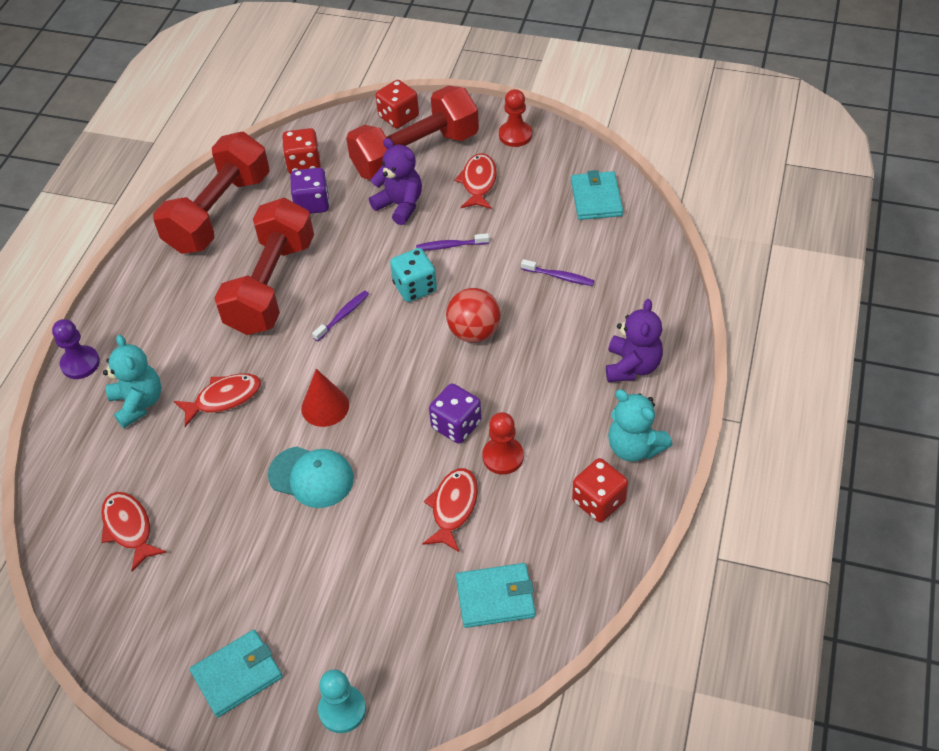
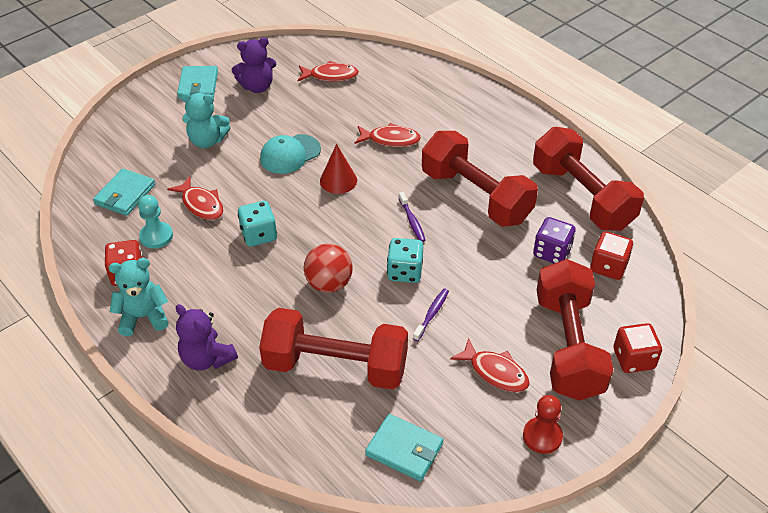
camera: 120 degrees right, 5 degrees down
purple pawn [52,319,100,379] -> none
turquoise teddy bear [103,335,161,428] -> turquoise teddy bear moved to [180,93,231,148]
red fish [174,373,261,427] -> red fish turned 90 degrees counterclockwise [355,123,421,147]
turquoise pawn [318,669,366,733] -> turquoise pawn moved to [138,195,173,249]
purple teddy bear [369,138,422,225] -> purple teddy bear moved to [231,37,276,93]
purple dice [429,383,482,444] -> turquoise dice [238,201,277,247]
red pawn [482,412,524,475] -> none
purple toothbrush [521,259,594,286] -> red dumbbell [259,308,408,390]

